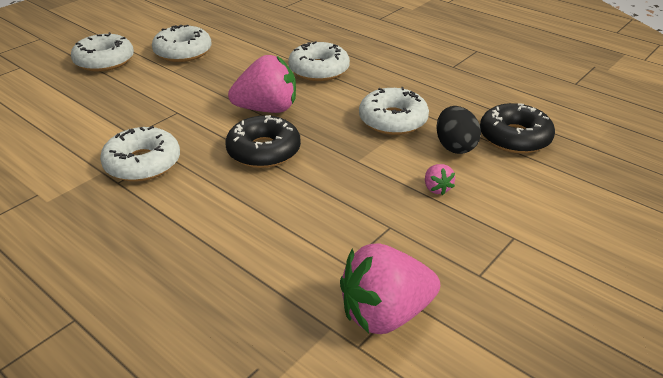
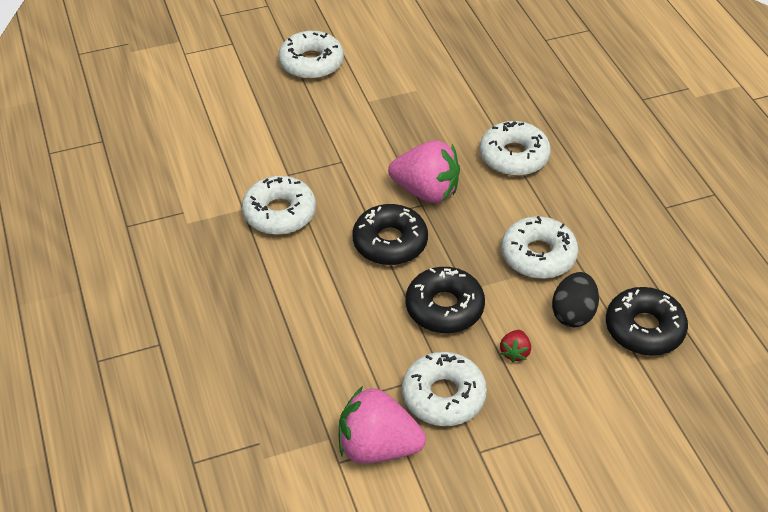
camera: 30 degrees right, 10 degrees up
white donut [152,25,211,62] -> white donut moved to [402,352,487,426]
pink strawberry [425,164,455,195] -> red strawberry [500,330,531,363]
none -> black donut [406,267,485,333]

